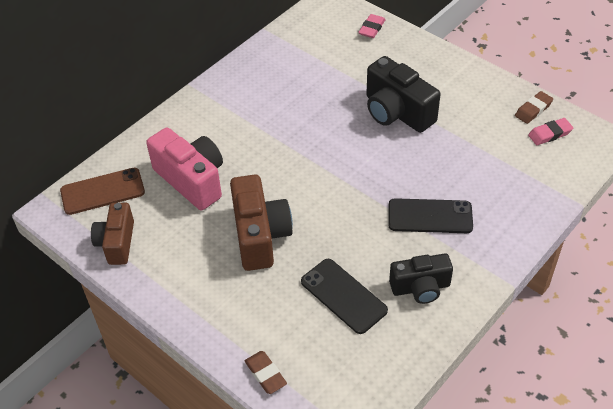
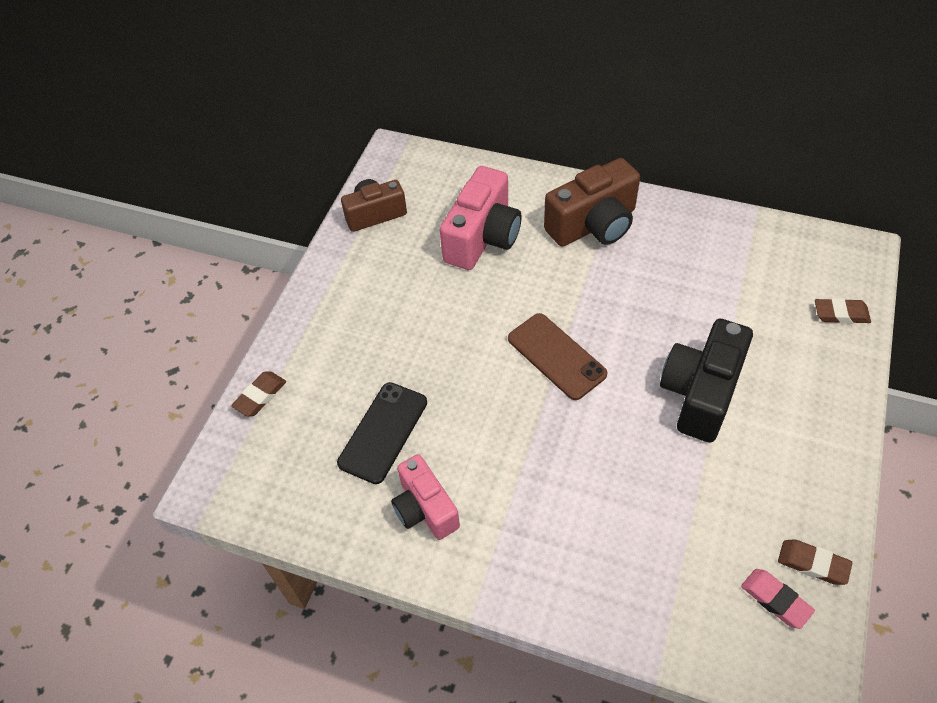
camera: 70 degrees right, 5 degrees up
brown phone [60,168,145,215] -> brown phone moved to [508,313,608,400]
brown camera [230,175,293,271] -> brown camera moved to [544,158,640,247]
pink eraser [358,14,386,38] -> brown eraser [815,298,871,324]
black phone [389,198,473,233] -> none
black camera [389,253,453,304] -> pink camera [391,454,460,540]

